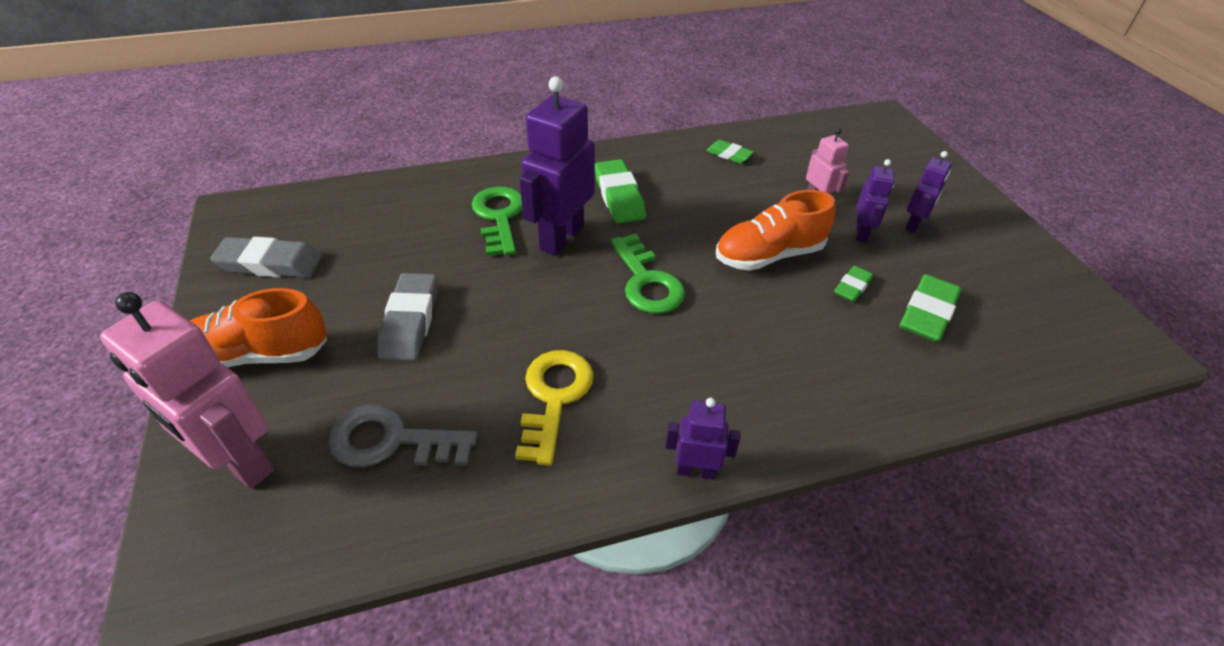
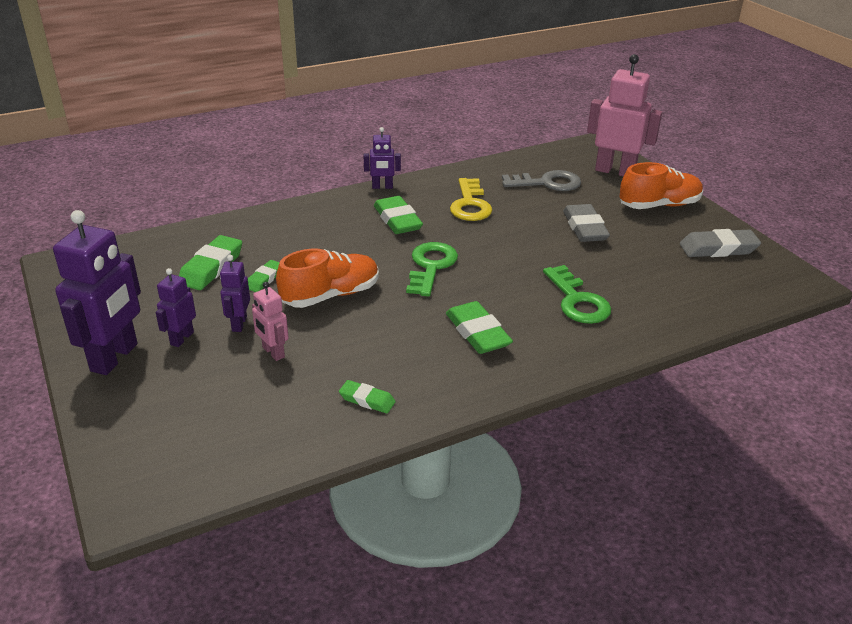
camera: 170 degrees right, 10 degrees down
purple robot [519,76,595,256] -> purple robot moved to [53,210,141,375]
green key [610,234,685,314] -> green key turned 45 degrees clockwise [406,242,458,297]
none -> green eraser [374,196,423,234]

